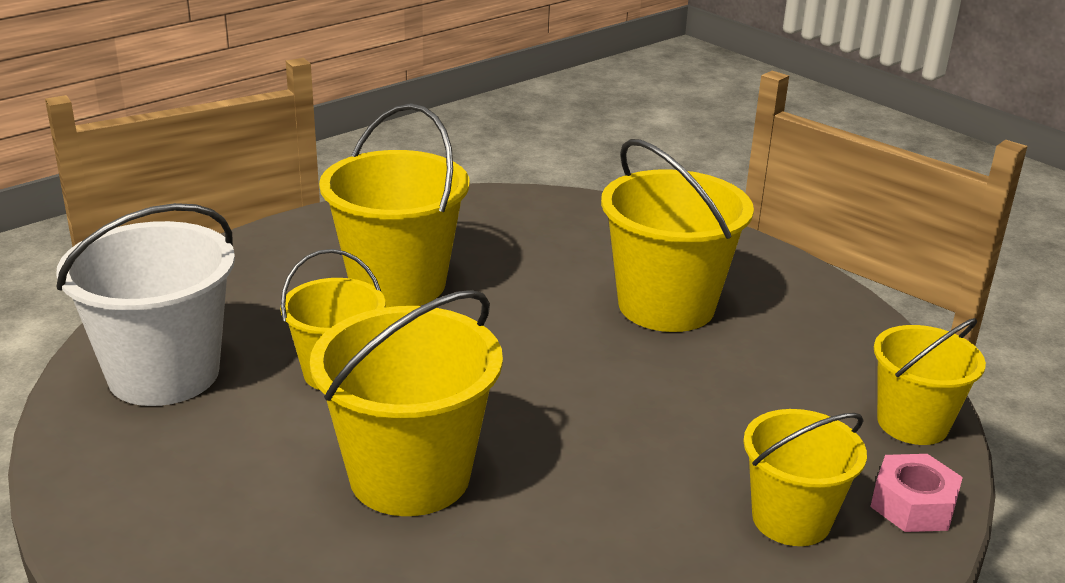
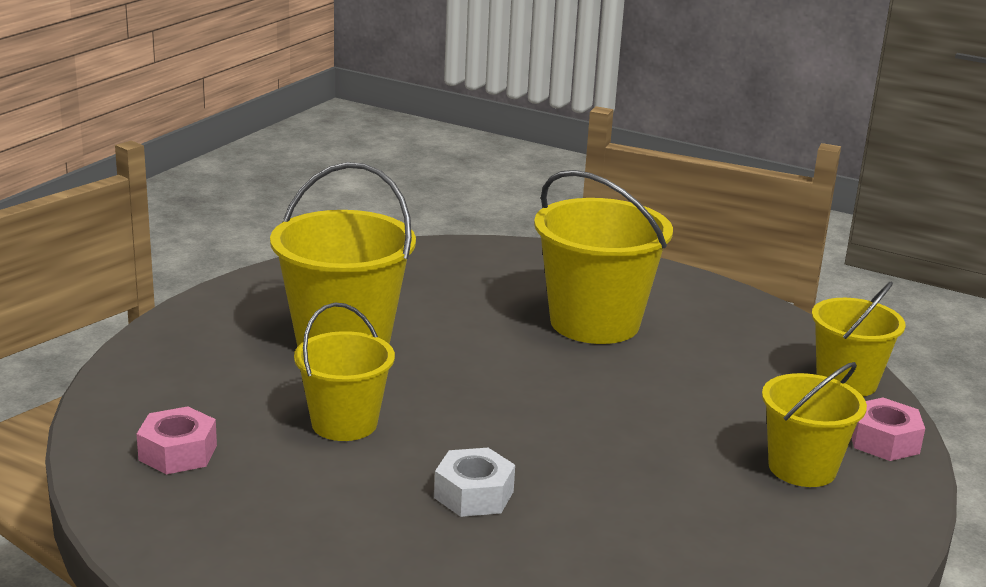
camera: 20 degrees left, 5 degrees down
white bucket [56,203,235,406] -> pink nut [137,406,217,474]
yellow bucket [310,290,503,516] -> white nut [434,448,515,517]

